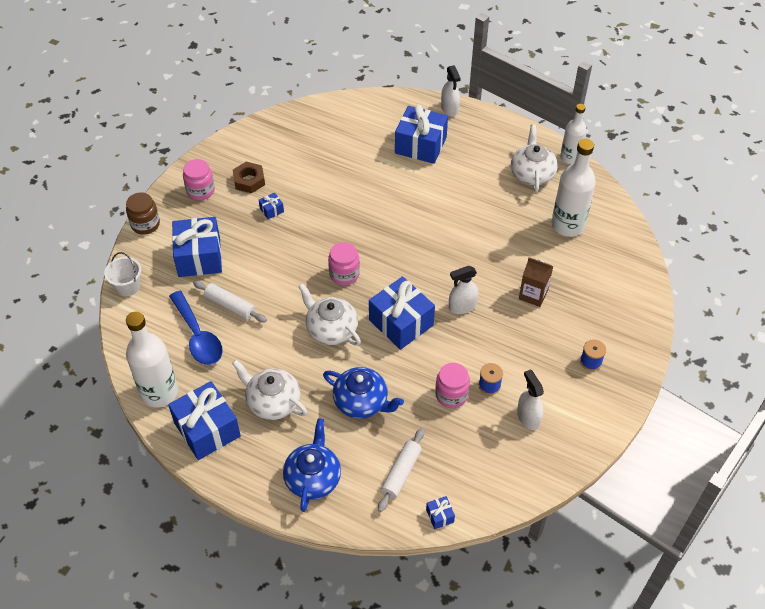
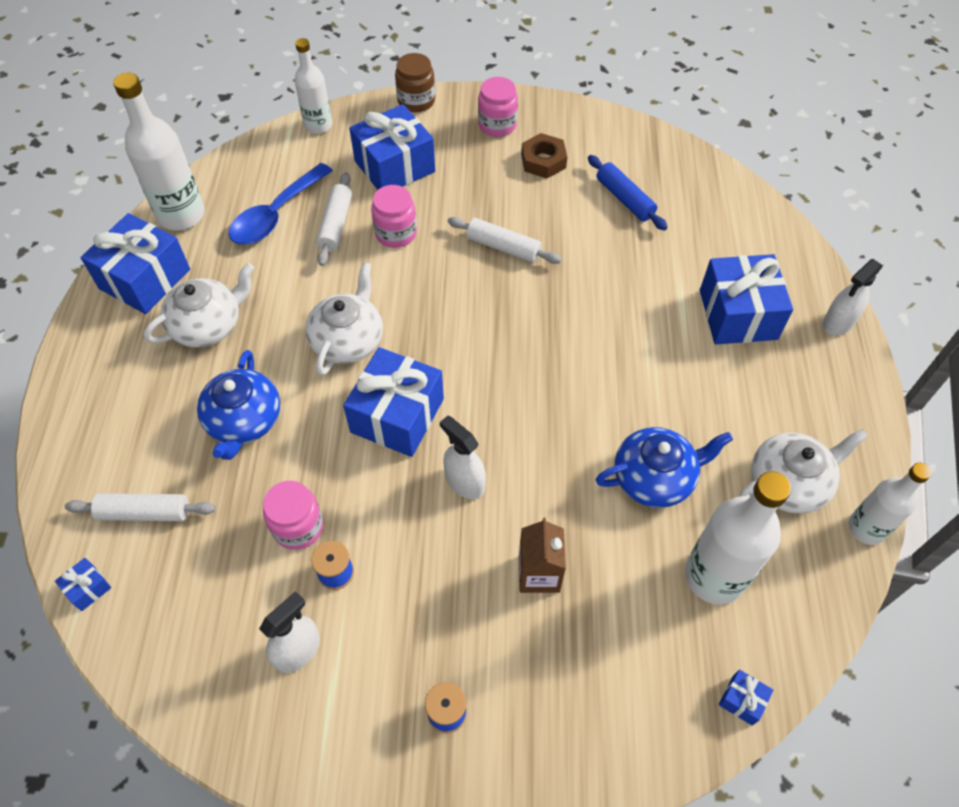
camera: 65 degrees right, 5 degrees up
white bucket [104,252,141,296] -> white bottle [295,38,332,134]
white teapot [232,360,307,420] -> white teapot turned 45 degrees clockwise [144,263,255,347]
blue gift [259,193,284,219] -> blue gift moved to [719,669,773,726]
blue teapot [283,418,341,512] -> blue teapot moved to [596,427,733,508]
pink jar [328,242,360,285] -> pink jar moved to [371,185,417,248]
none -> white rolling pin [448,217,562,264]
none -> blue rolling pin [588,155,668,231]

